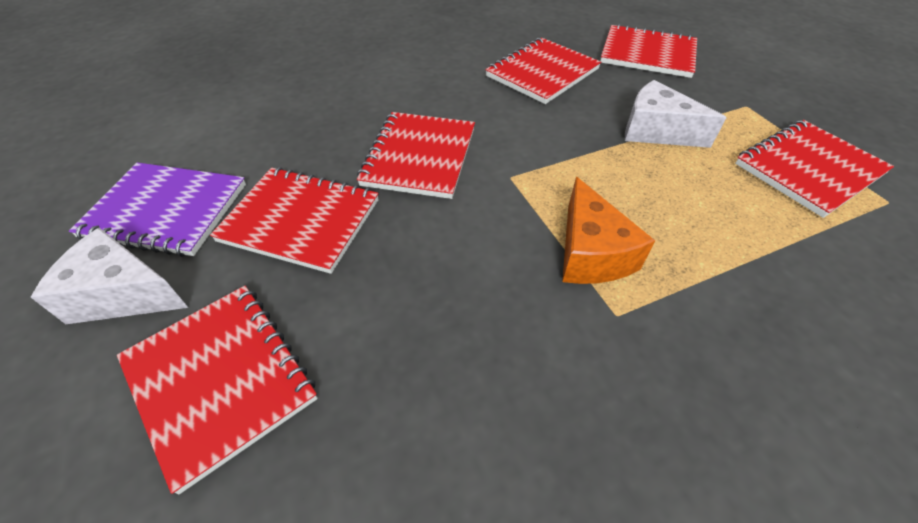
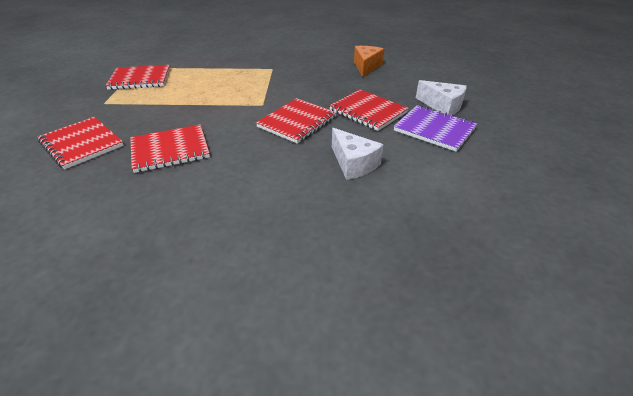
camera: 155 degrees left, 10 degrees down
red notebook [117,286,318,494] -> none
orange cheese [562,177,655,284] -> orange cheese moved to [354,46,384,77]
white cheese [625,80,727,148] -> white cheese moved to [332,128,384,180]

